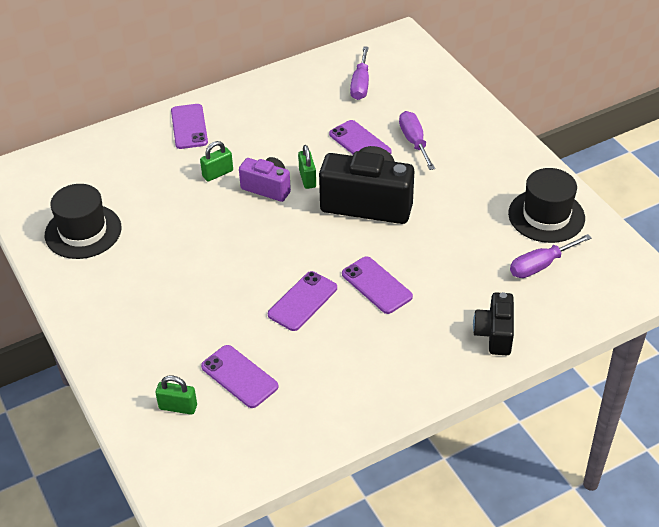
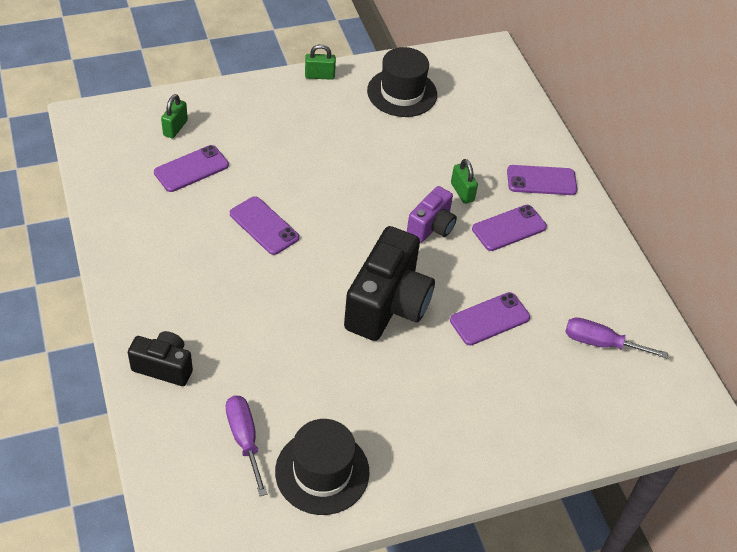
camera: 95 degrees right, 5 degrees up
green padlock [298,145,316,189] -> green padlock moved to [305,44,336,80]
purple phone [342,256,413,314] -> purple phone moved to [472,205,547,251]
purple screwdriver [399,111,435,170] -> none

